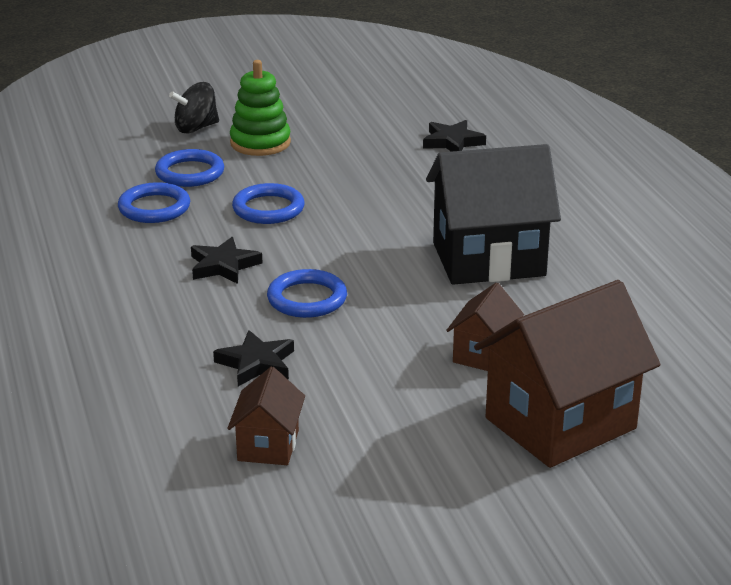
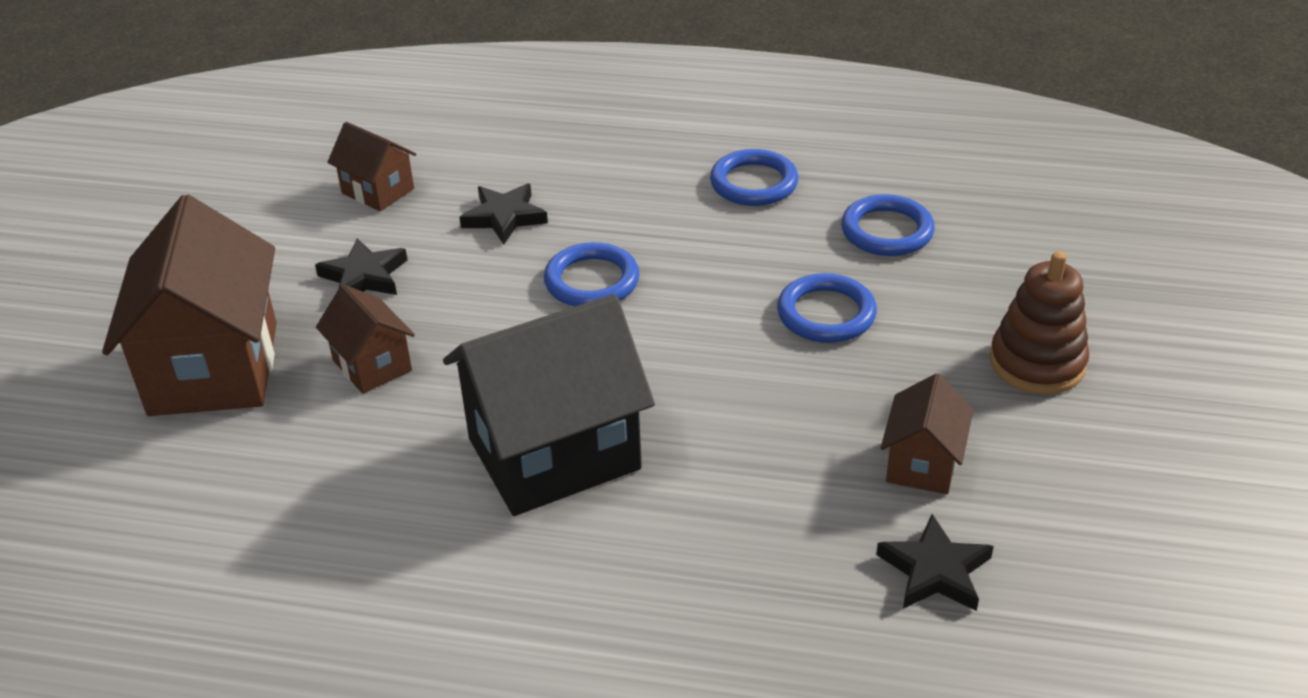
camera: 120 degrees right, 10 degrees up
blue ring [155,149,224,187] -> blue ring moved to [710,149,798,206]
black spinning top [169,82,219,134] -> none
black star [191,237,262,284] -> black star moved to [315,238,407,295]
green stacking toy [230,60,291,156] -> brown stacking toy [990,251,1089,394]
black house [426,144,561,285] -> black house turned 45 degrees clockwise [443,294,655,516]
none -> brown house [881,373,973,494]

